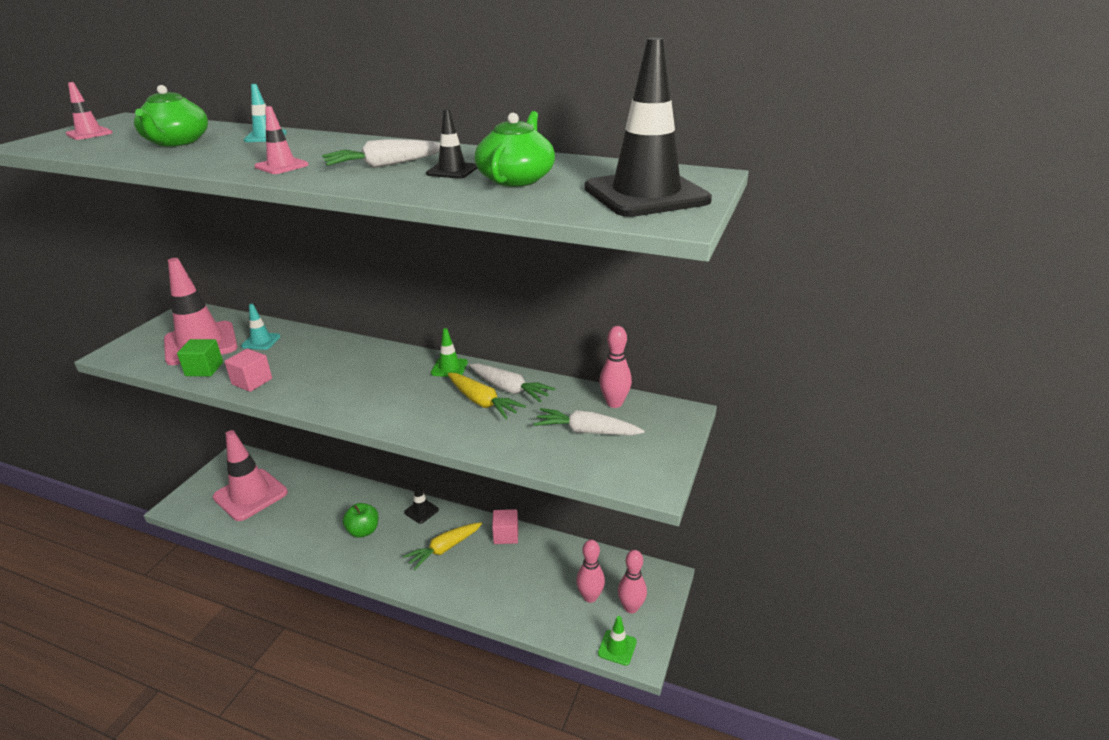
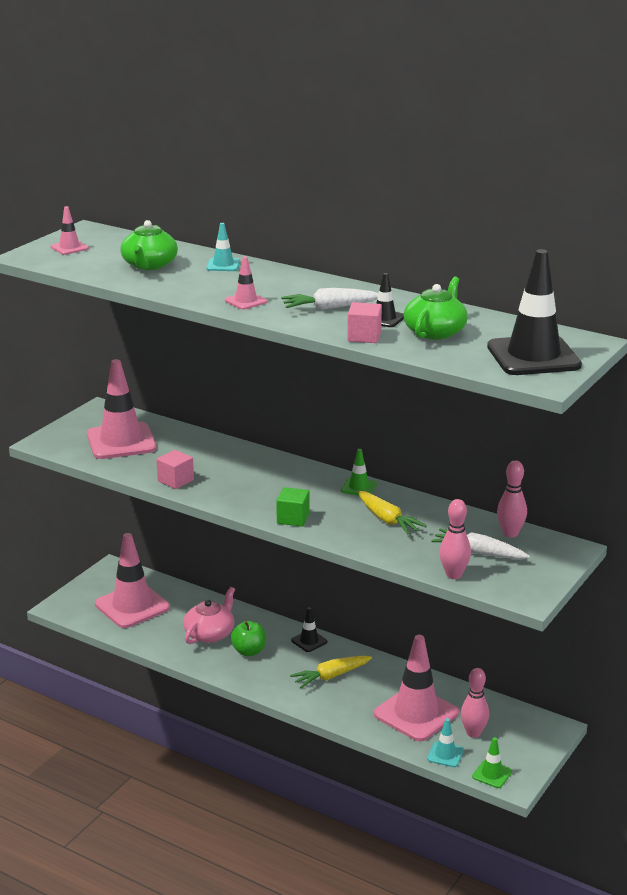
camera: 10 degrees right, 5 degrees down
green cube [177,339,223,376] -> green cube moved to [276,487,310,527]
turquoise traffic cone [241,304,281,350] -> turquoise traffic cone moved to [427,718,464,767]
white carrot [469,363,556,403] -> none
pink cube [492,509,518,544] -> pink cube moved to [347,302,382,343]
pink bowling pin [618,550,647,613] -> pink bowling pin moved to [439,499,471,579]
none -> pink teapot [183,587,235,644]
none -> pink traffic cone [374,635,459,741]

